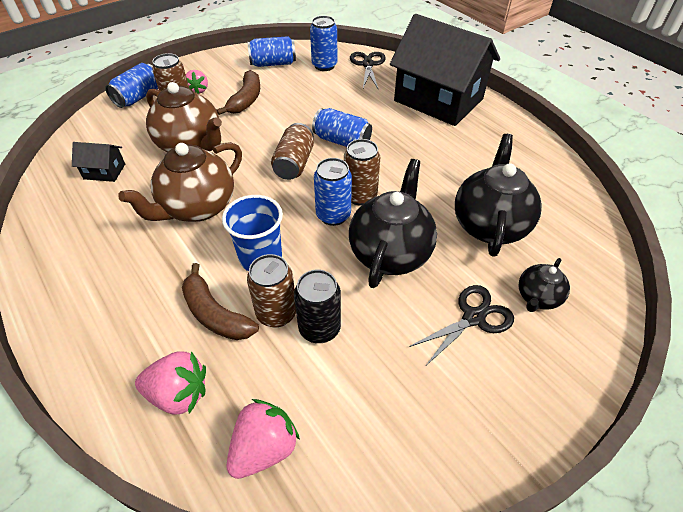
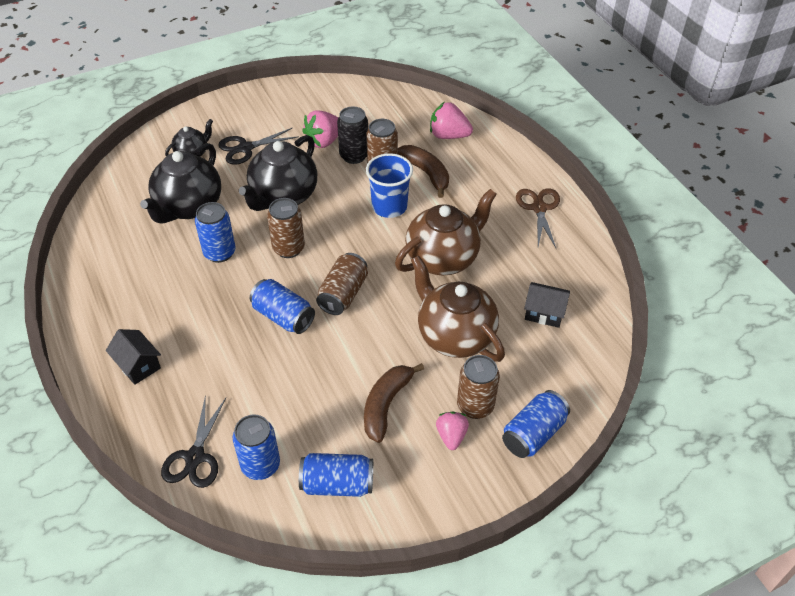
camera: 170 degrees left, 0 degrees up
pink strawberry [226,399,300,479] -> pink strawberry moved to [302,110,339,148]
blue can [314,158,352,226] -> blue can moved to [195,202,235,263]
black house [390,14,500,126] -> black house [106,329,161,385], size x0.40
none -> brown scissors [516,188,560,248]

